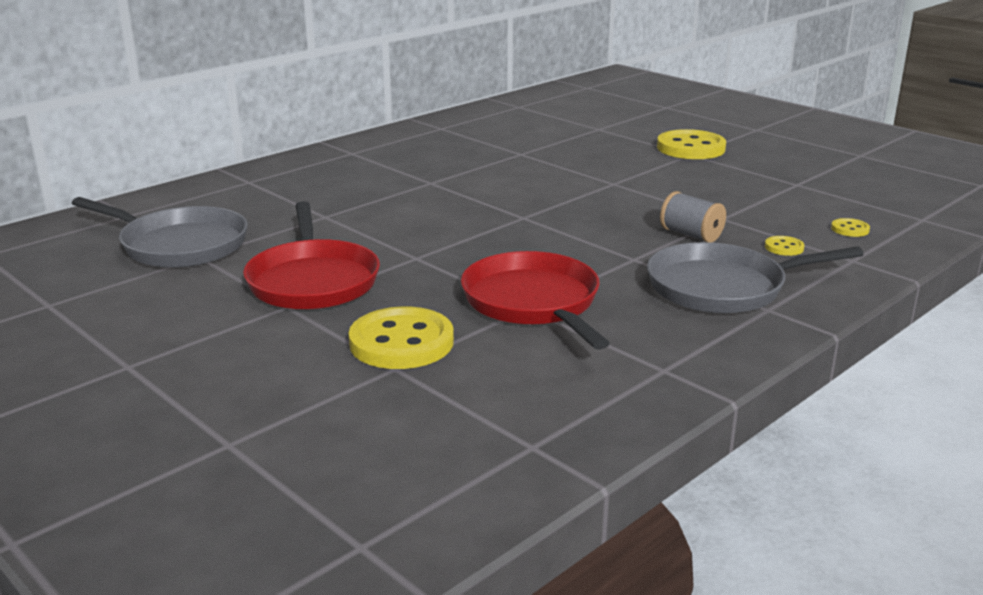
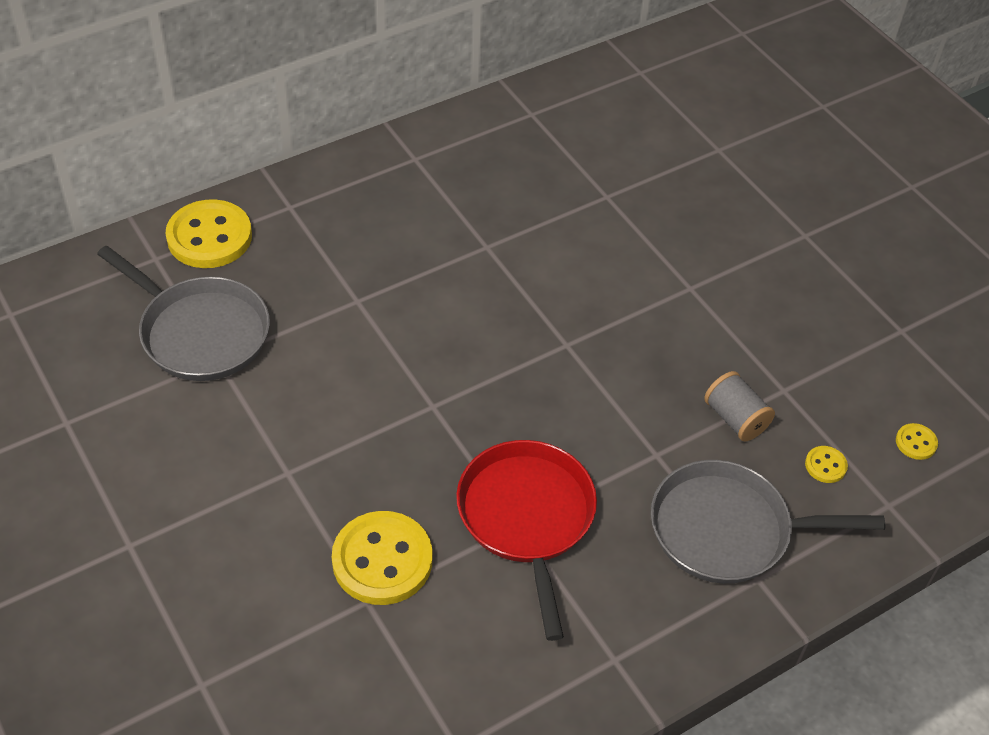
camera: 10 degrees right, 25 degrees up
red pan [243,201,380,310] -> none
yellow button [657,129,726,159] -> yellow button moved to [165,199,252,268]

